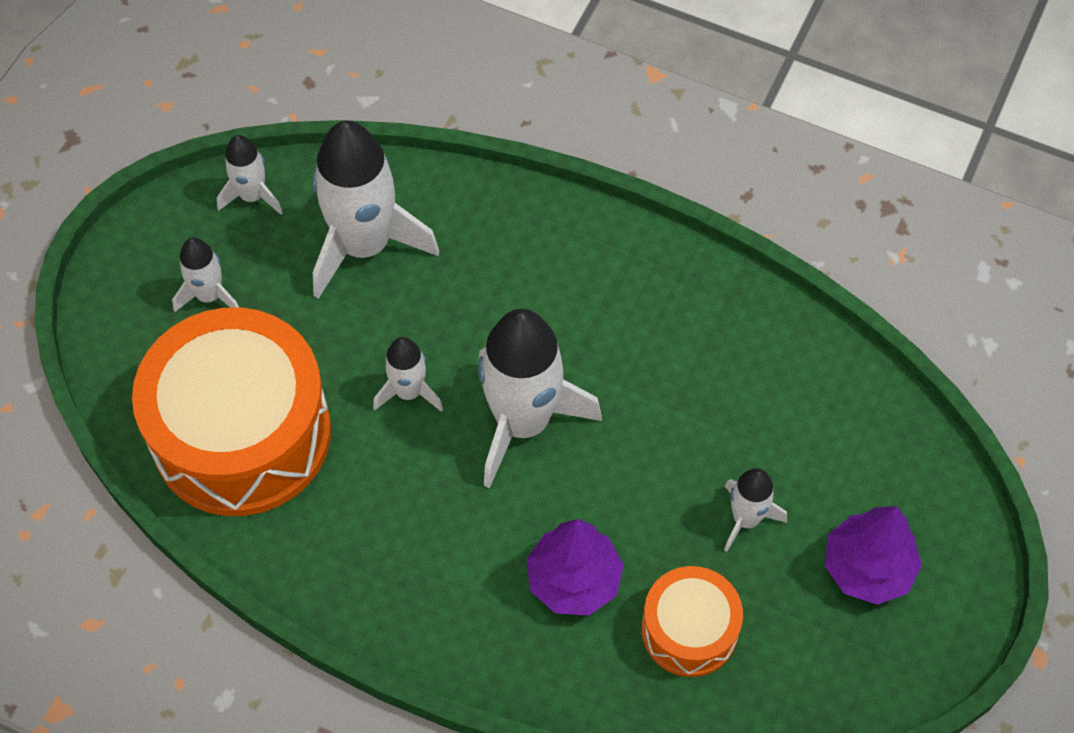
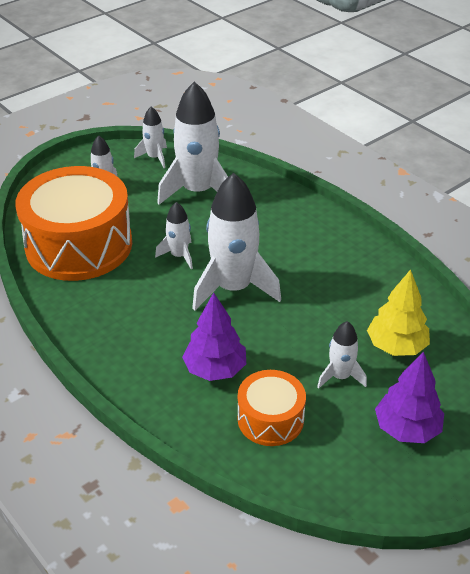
camera: 25 degrees right, 20 degrees down
none -> yellow tree [367,269,430,356]

